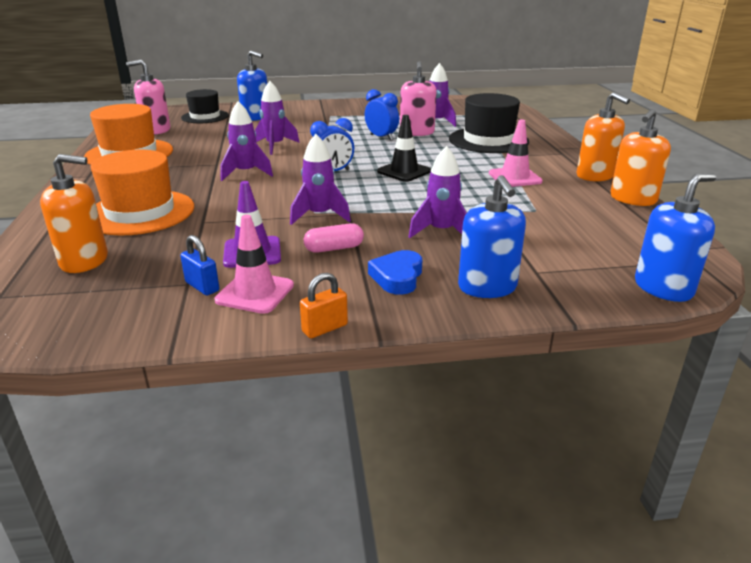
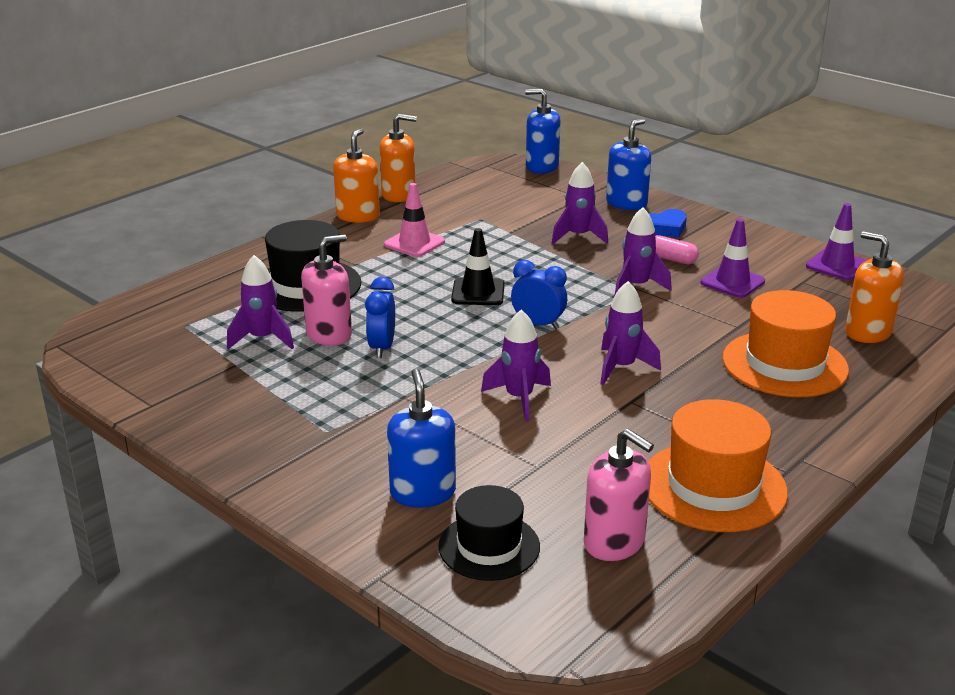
camera: 130 degrees left, 0 degrees up
blue padlock [180,235,219,295] -> none
pink traffic cone [215,215,294,314] -> none
orange padlock [300,273,348,338] -> none
none -> purple traffic cone [806,203,867,280]

